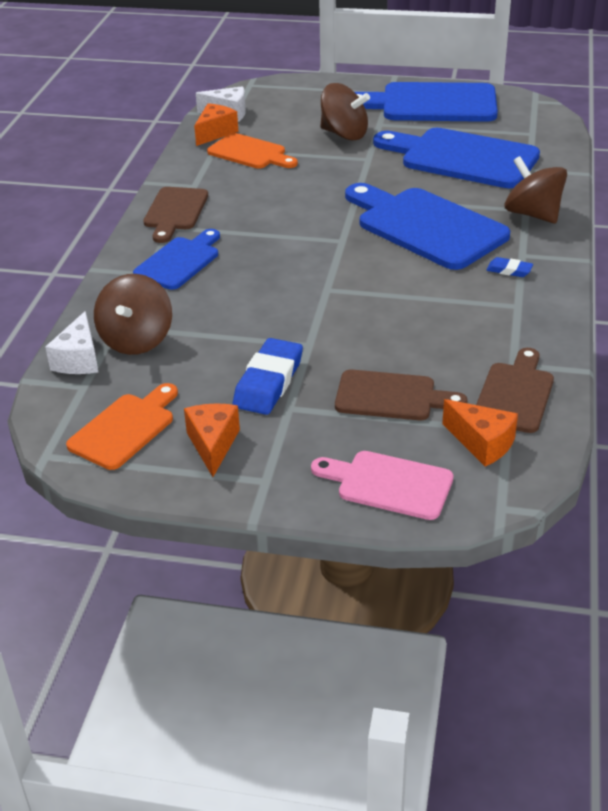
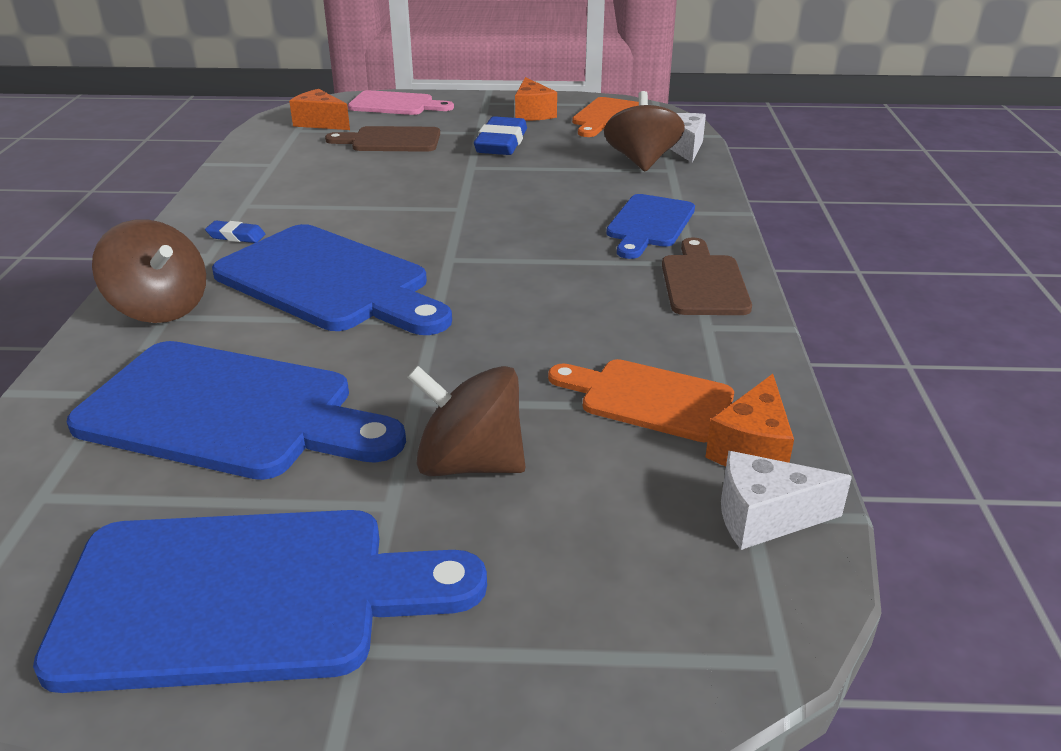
camera: 170 degrees right, 5 degrees down
brown cutting board [476,348,554,433] -> none

